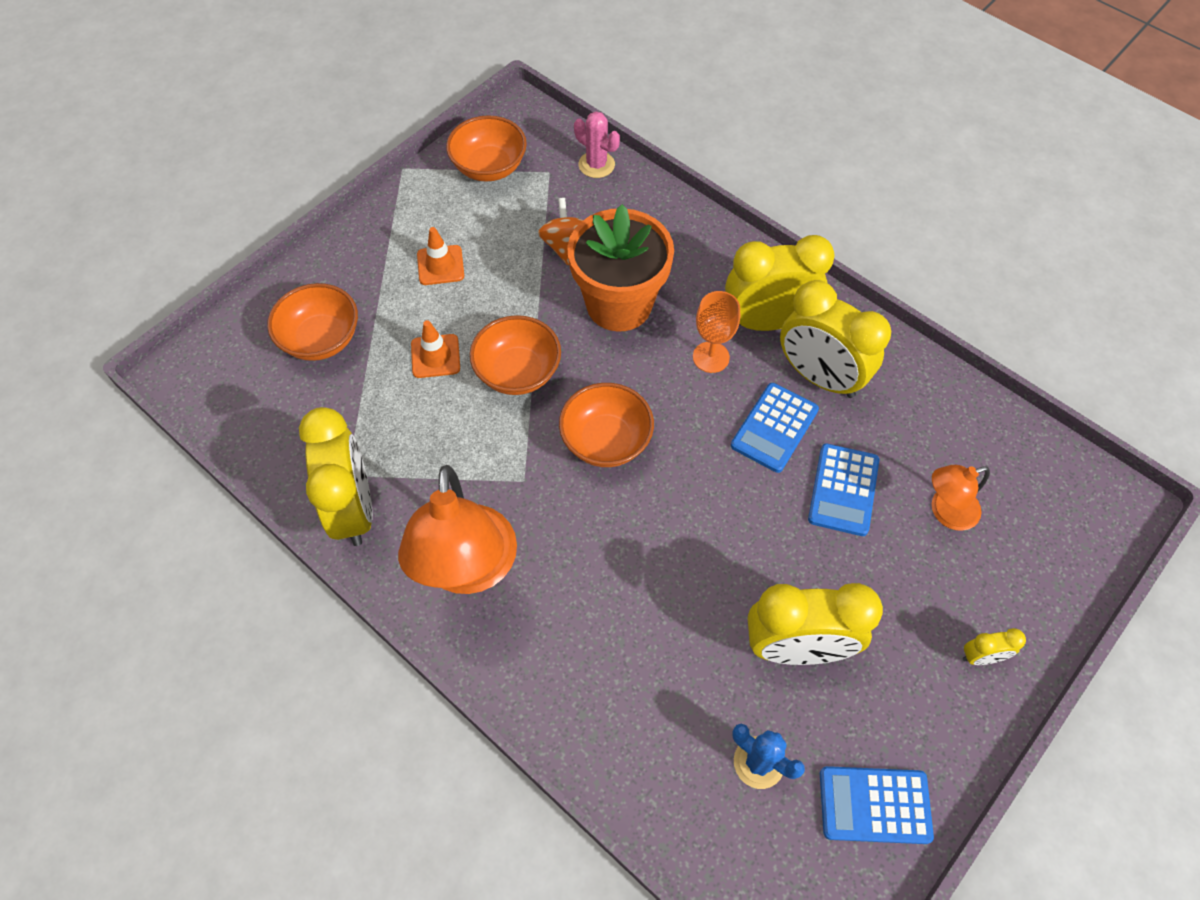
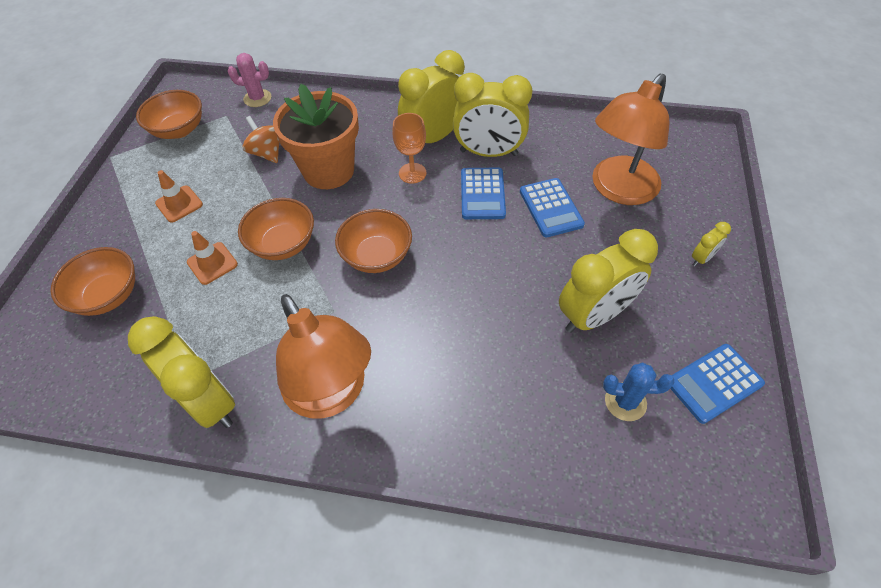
camera: 30 degrees left, 5 degrees down
orange lamp [932,465,990,531] -> orange lamp [592,74,669,205], size x1.93

